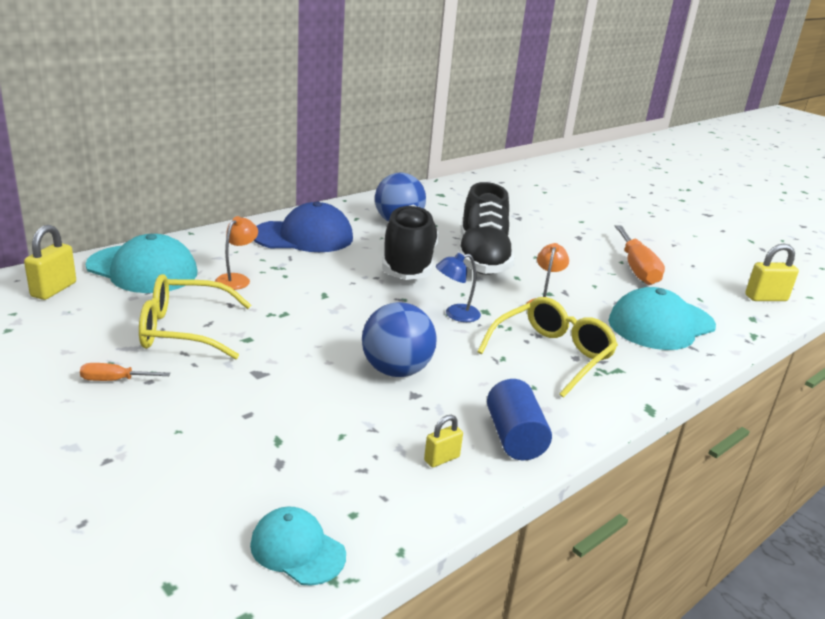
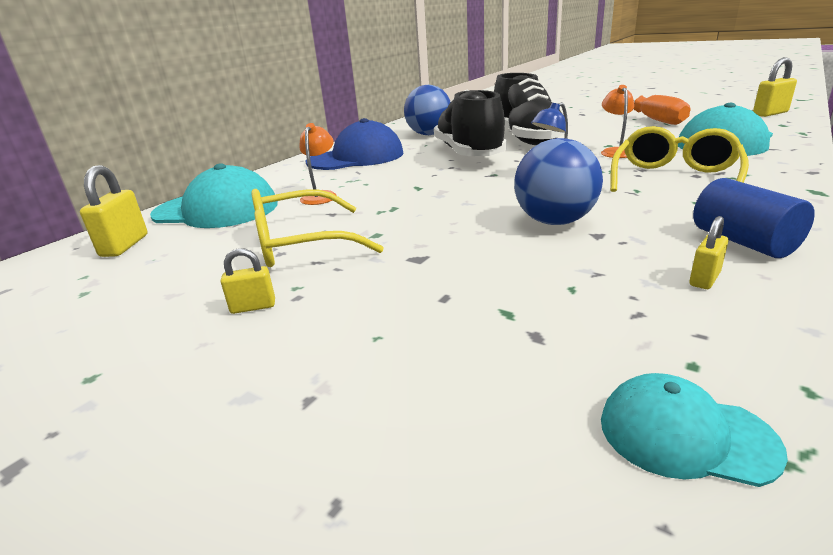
camera: 10 degrees left, 0 degrees up
orange screwdriver [80,363,170,381] -> yellow padlock [221,248,275,314]

